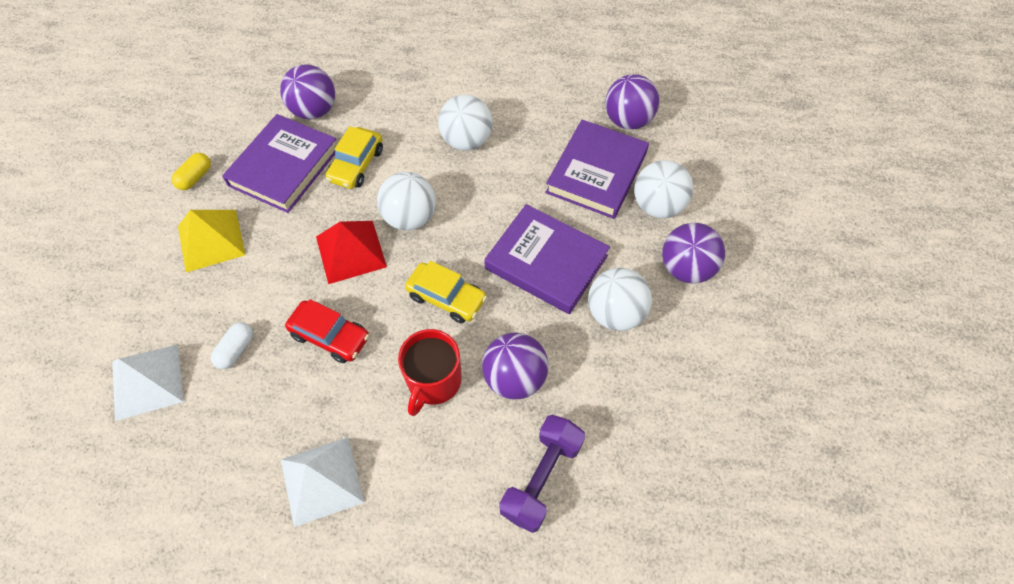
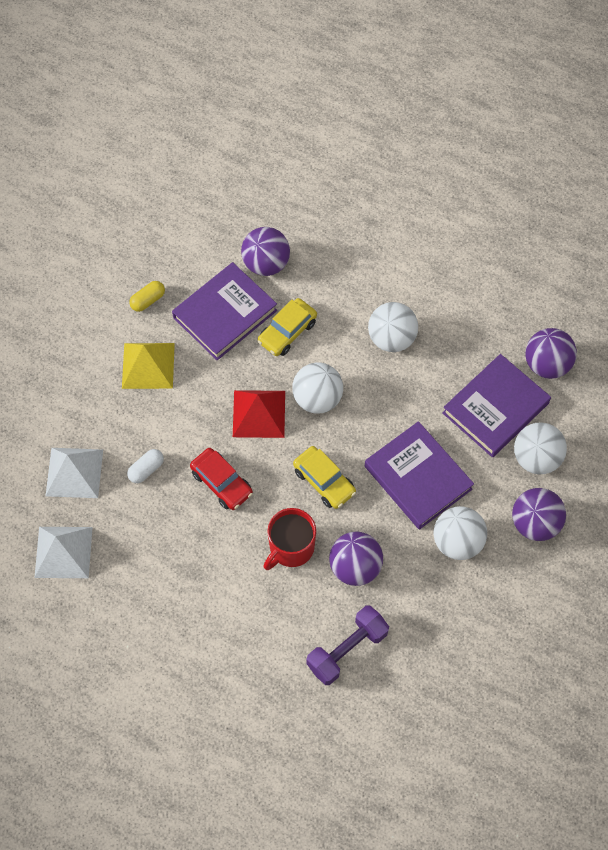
camera: 20 degrees right, 5 degrees up
white pyramid [281,437,364,527] -> white pyramid moved to [34,527,93,578]

